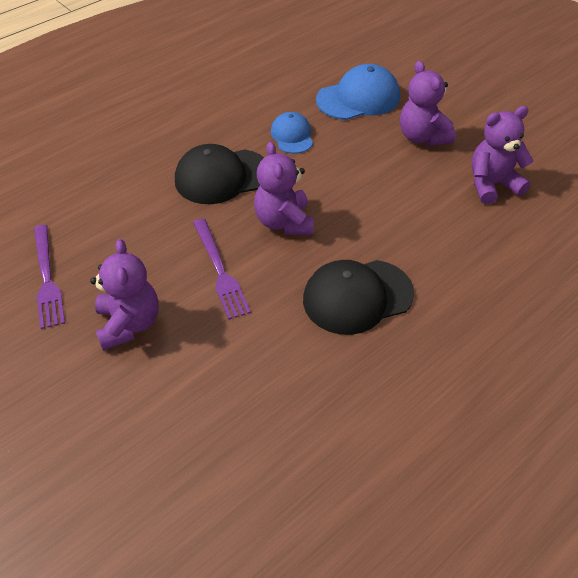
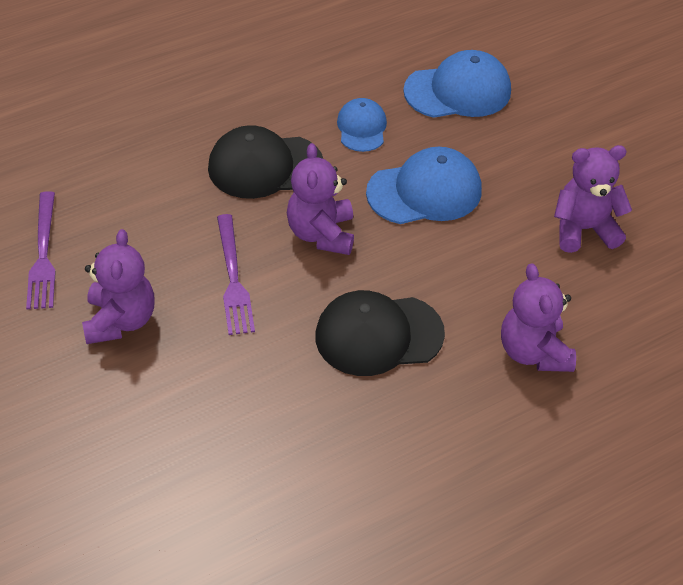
camera: 10 degrees right, 0 degrees up
purple teddy bear [400,61,456,146] -> purple teddy bear moved to [501,263,576,372]
none -> blue cap [366,147,482,224]

